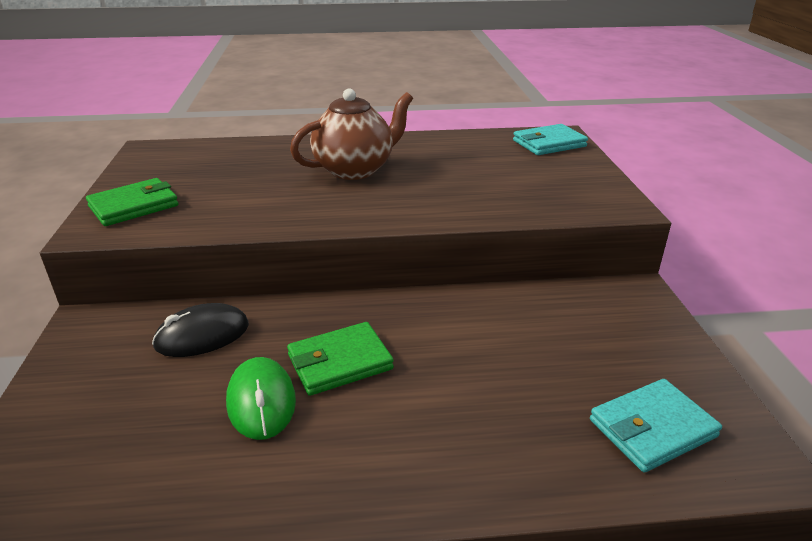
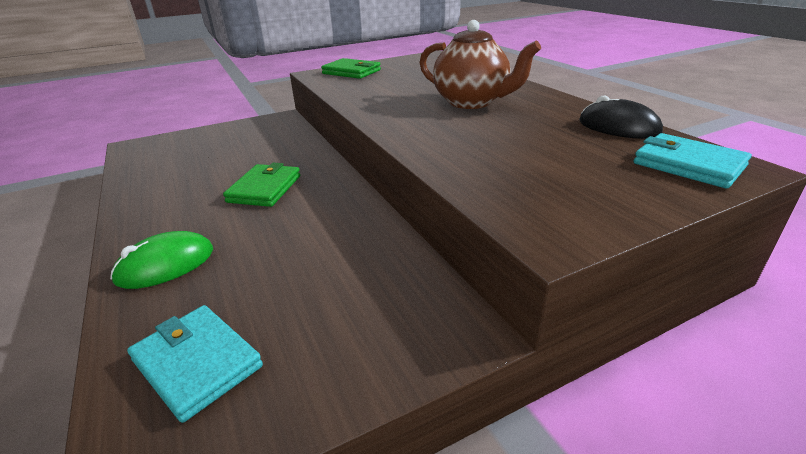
camera: 70 degrees right, 0 degrees up
black mouse [152,303,249,357] -> black mouse moved to [579,95,663,139]
green mouse [226,357,296,440] -> green mouse moved to [110,231,213,289]
green wallet [287,322,394,396] -> green wallet turned 60 degrees clockwise [223,163,300,207]

